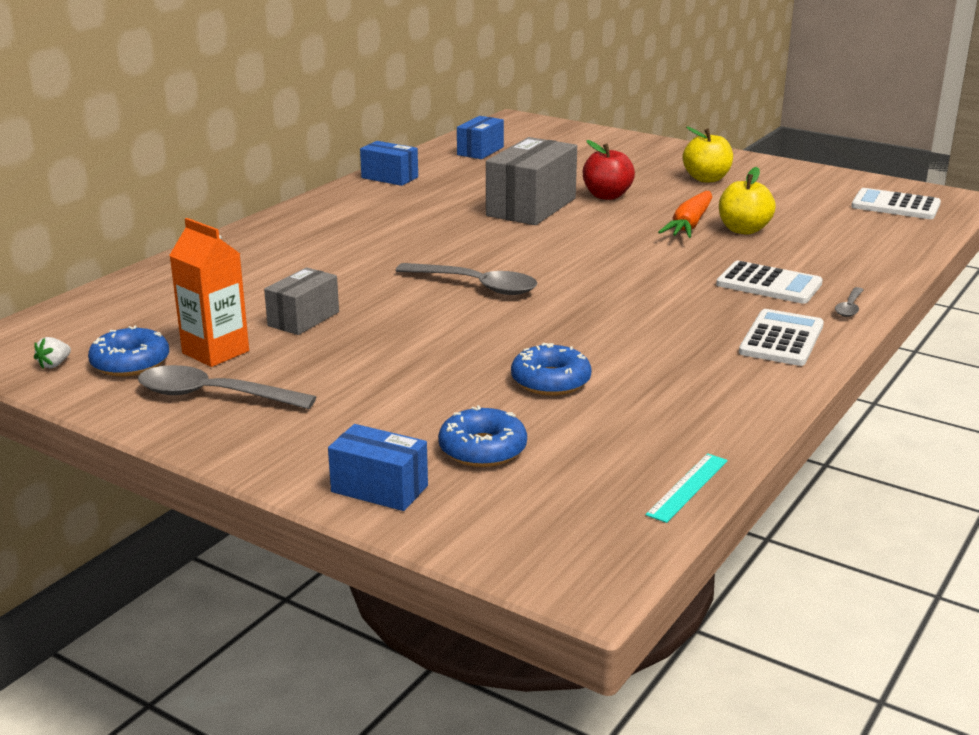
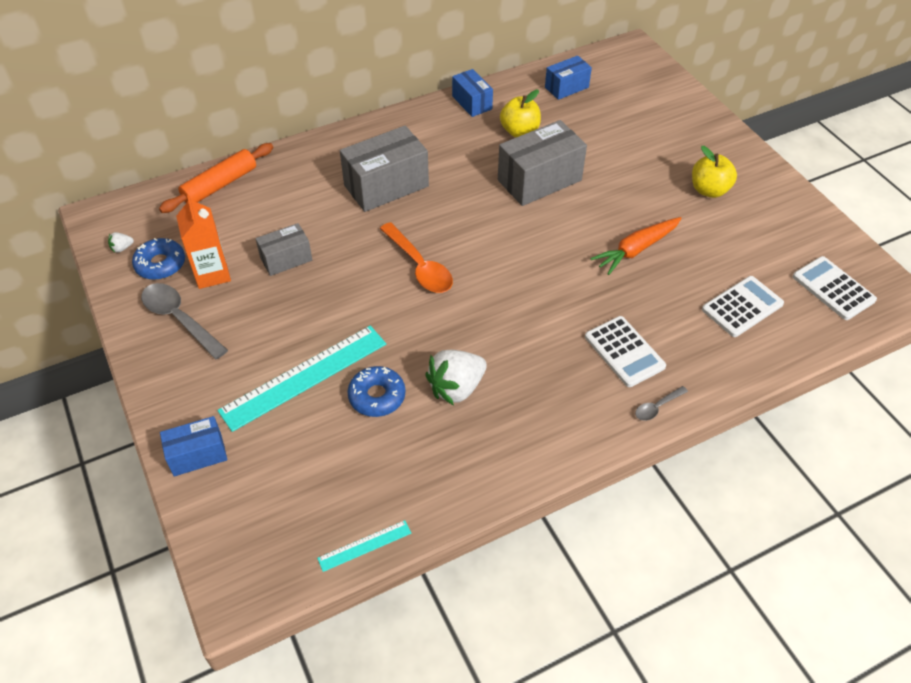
camera: 30 degrees right, 25 degrees up
blue box [328,424,428,511] -> blue box turned 75 degrees counterclockwise [160,416,227,477]
grey spoon [395,263,538,295] -> orange spoon [380,222,453,293]
blue donut [438,405,527,467] -> none
red apple [583,140,635,200] -> none
yellow apple [719,167,776,234] -> yellow apple moved to [500,90,541,137]
white calculator [739,309,824,366] -> white calculator moved to [702,276,784,337]
none -> orange rolling pin [159,143,273,213]
none -> turquoise ruler [217,326,386,432]
none -> grey box [340,126,429,212]
none -> white strawberry [425,350,487,405]

